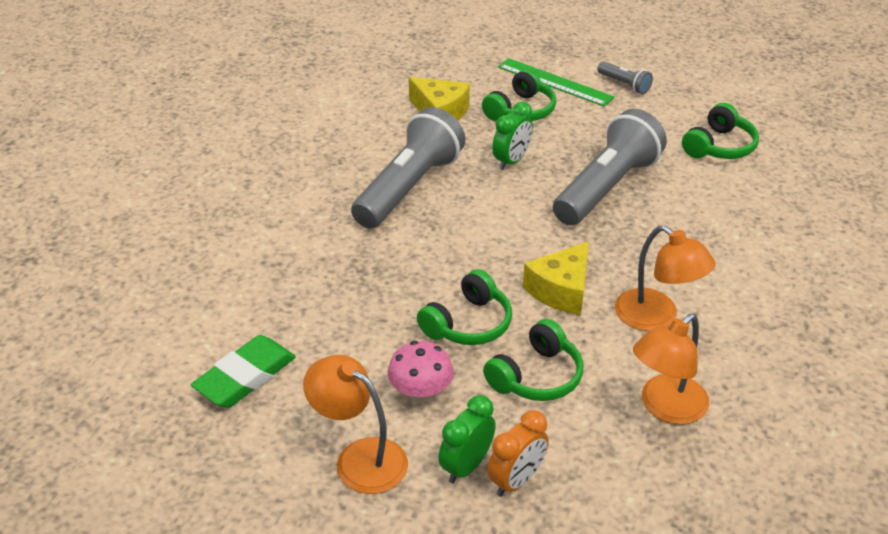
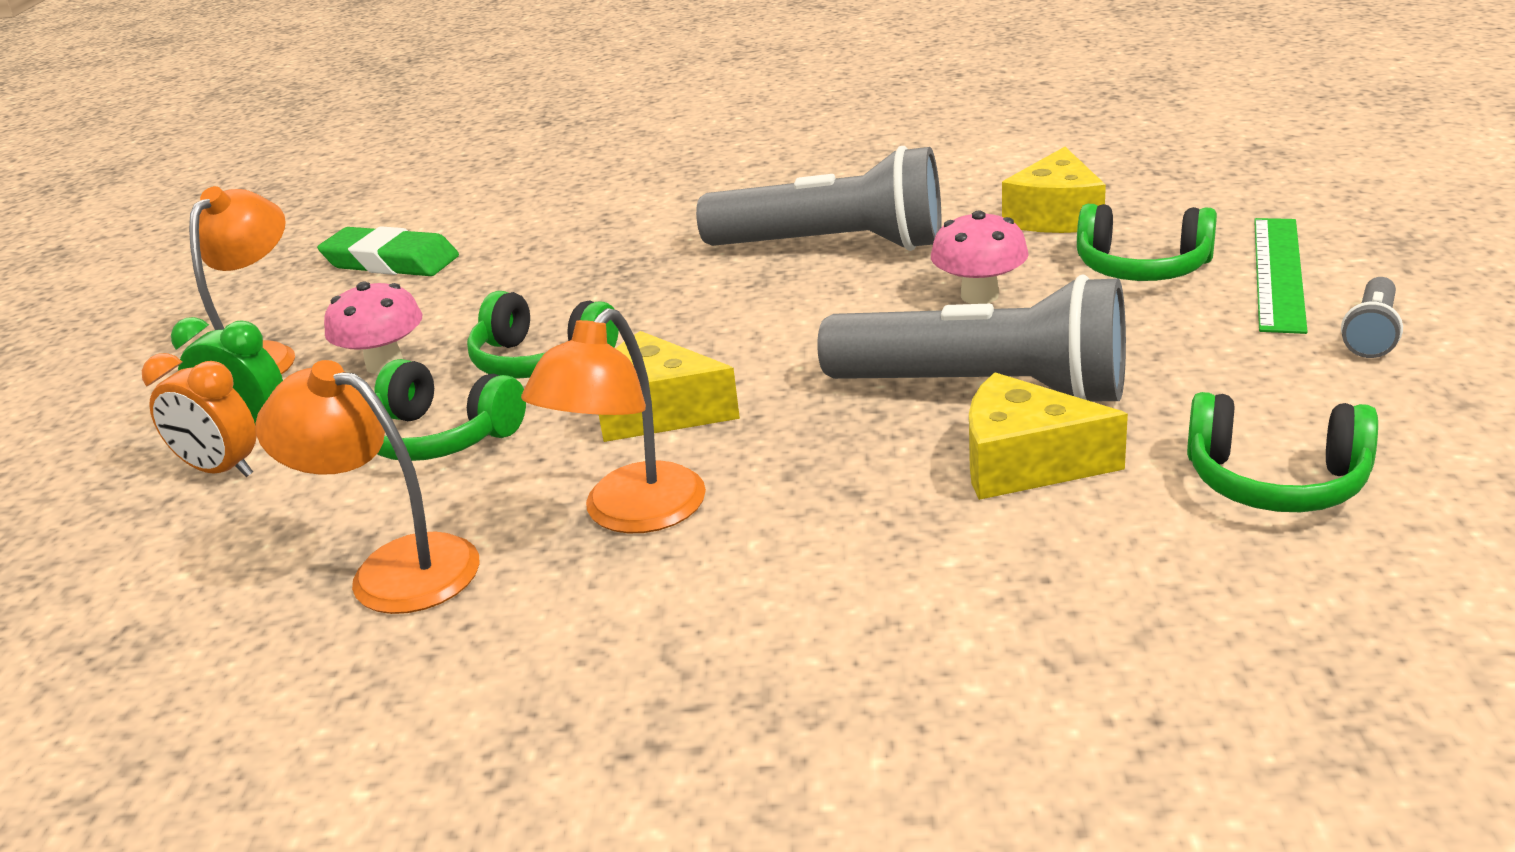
camera: 75 degrees right, 10 degrees down
green clock [492,102,533,170] -> pink mushroom [931,210,1029,304]
none -> yellow cheese [969,372,1128,500]

